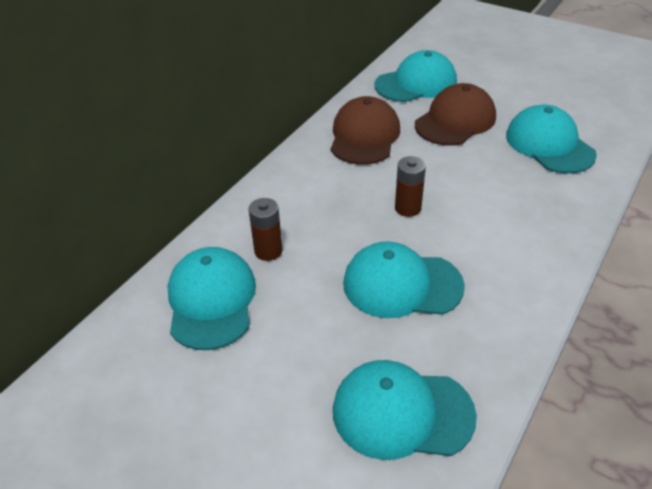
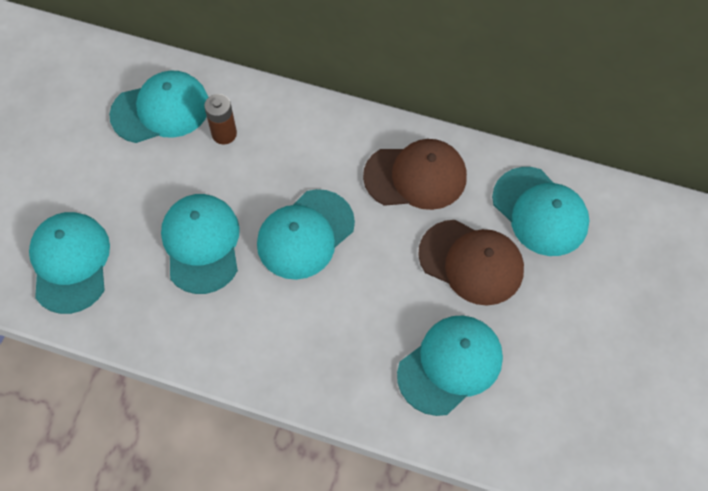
camera: 75 degrees right, 20 degrees up
brown battery [395,156,426,217] -> turquoise cap [257,189,355,280]

